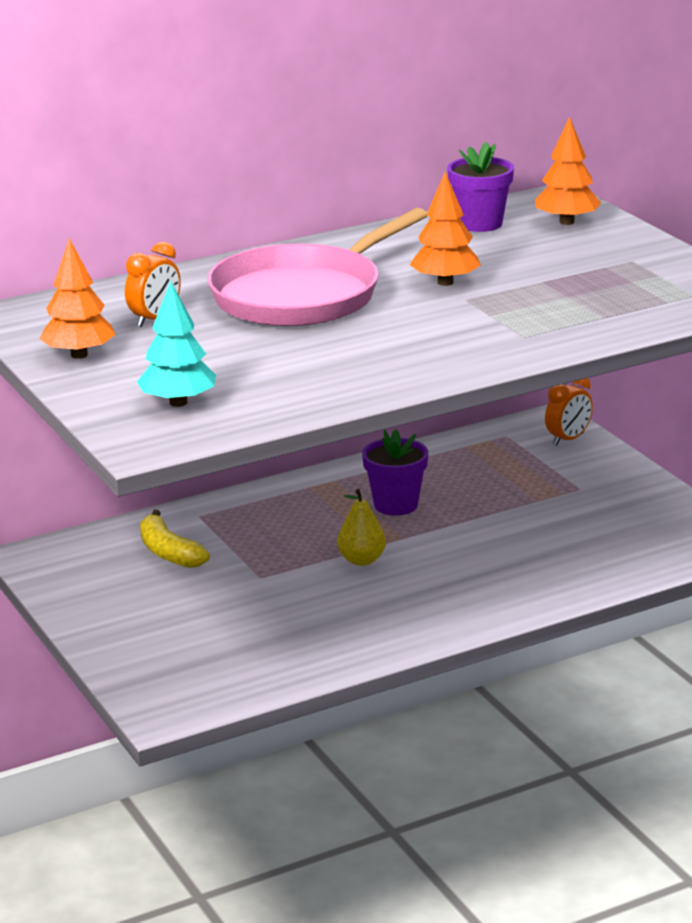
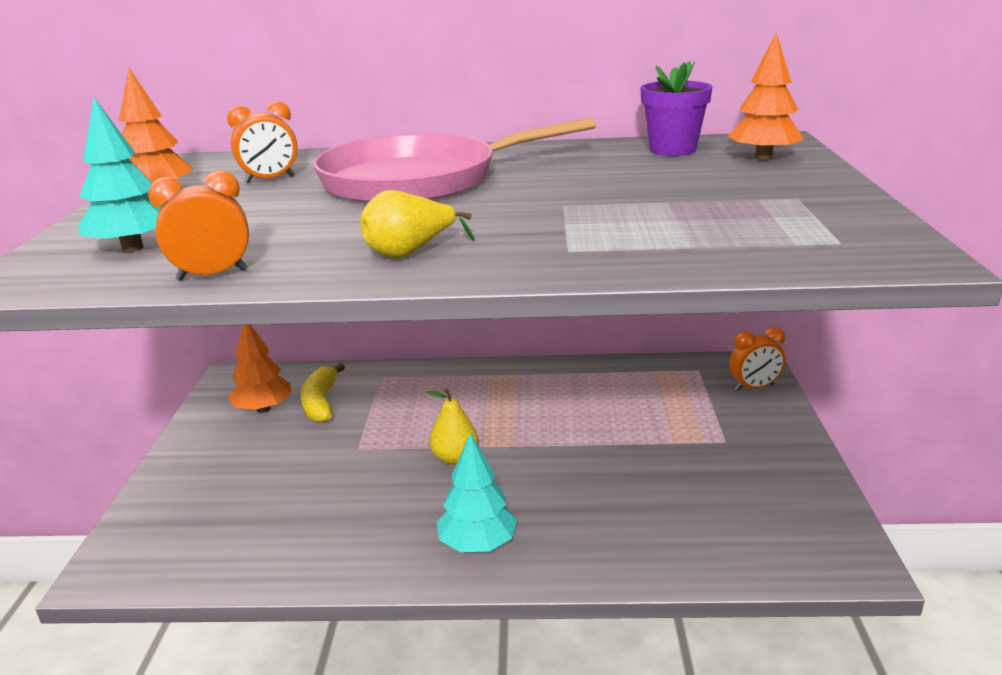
camera: 30 degrees right, 0 degrees up
purple flower pot [362,429,428,516] -> none
orange tree [410,172,481,286] -> orange tree moved to [228,325,291,413]
none -> orange clock [148,170,249,281]
none -> yellow pear [361,190,475,258]
none -> turquoise tree [437,434,517,552]

